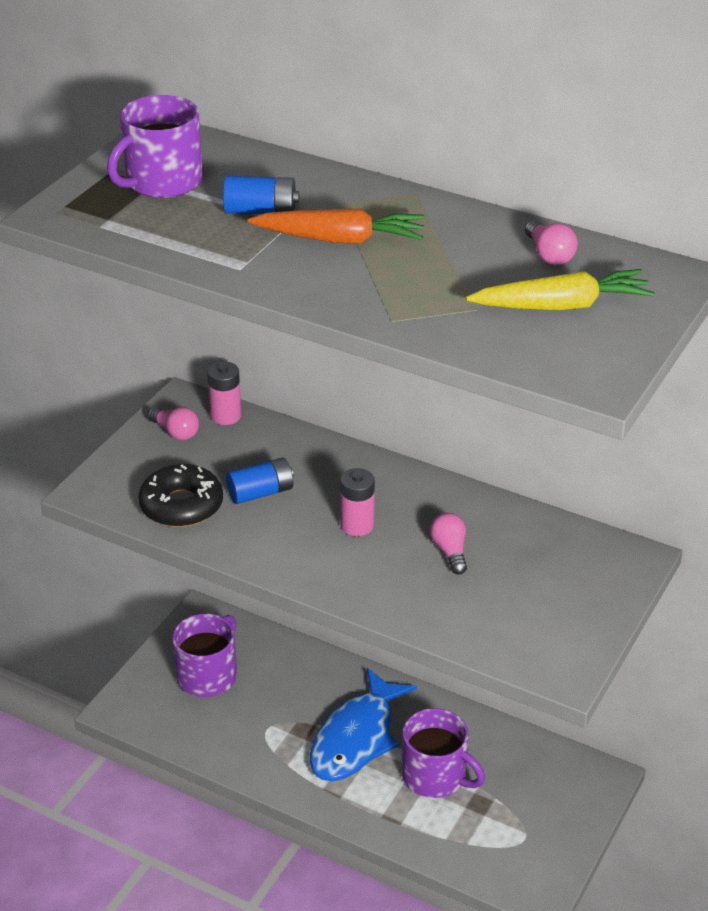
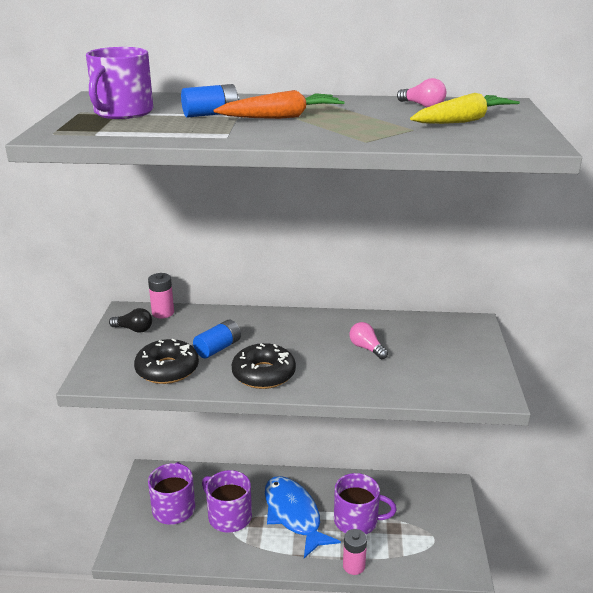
camera: 25 degrees left, 10 degrees down
pink light bulb [147,407,199,440] -> black light bulb [109,308,152,333]
blue fish [310,668,417,781] -> blue fish turned 150 degrees clockwise [265,476,341,558]
pink battery [340,468,375,536] -> pink battery moved to [343,529,367,575]
none -> purple mug [202,470,252,533]
none -> black donut [232,343,296,389]

